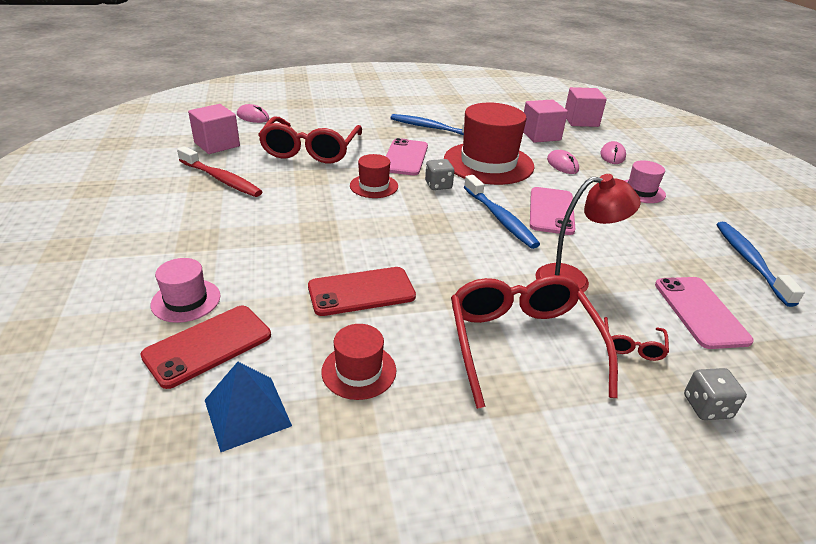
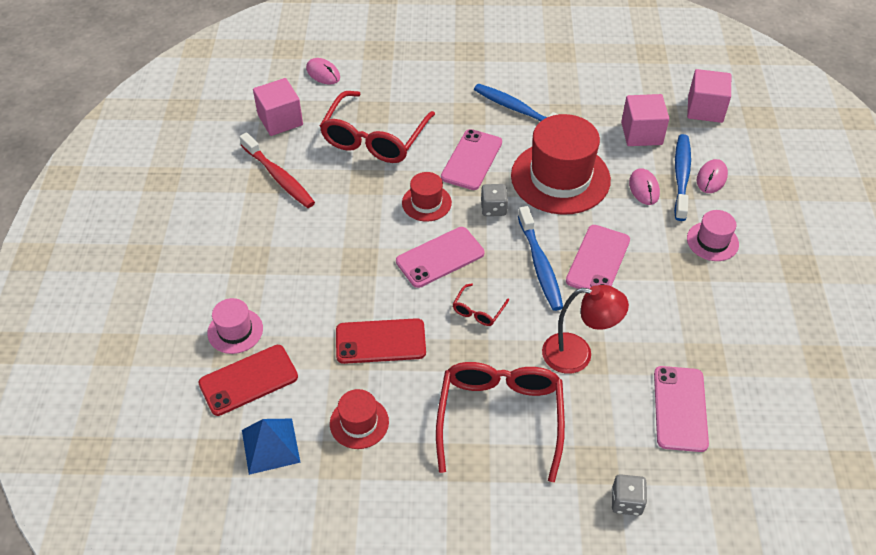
camera: 15 degrees right, 15 degrees up
red glasses [604,317,669,361] -> red glasses moved to [453,283,509,326]
blue toothbrush [716,222,805,307] -> blue toothbrush moved to [674,134,691,221]
none -> pink phone [396,227,484,288]

